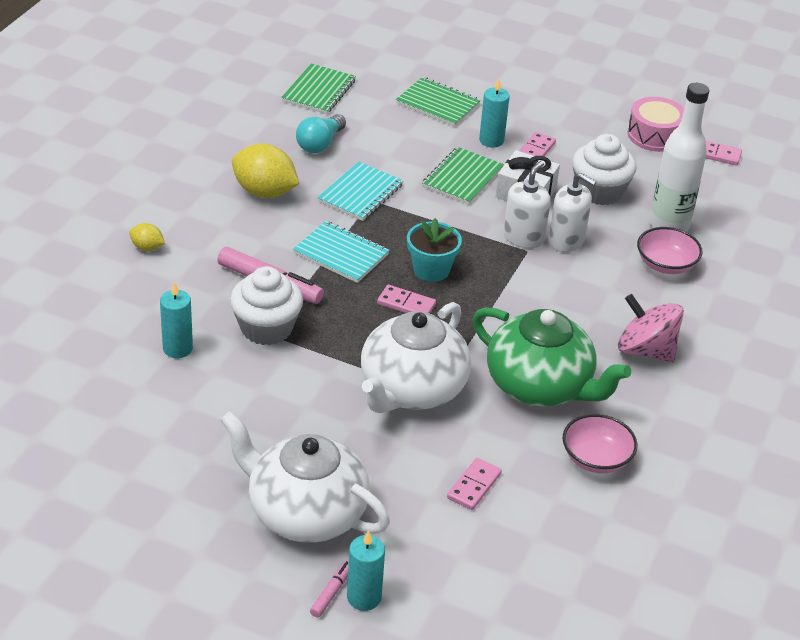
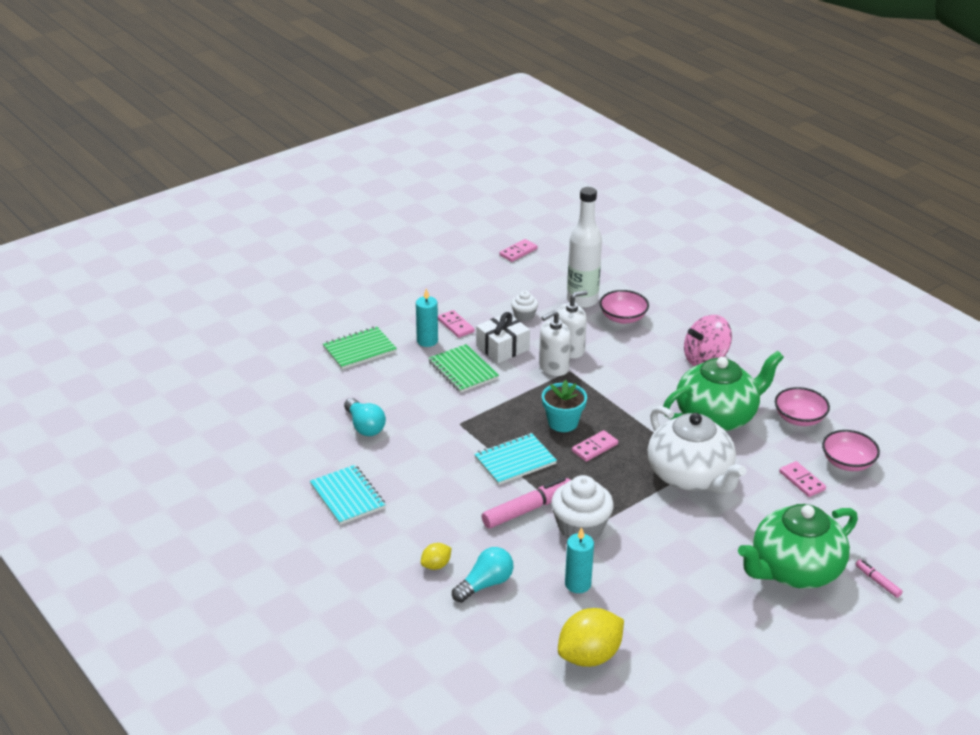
camera: 60 degrees left, 5 degrees down
white teapot [220,411,390,543] -> green teapot [738,504,858,589]
yellow lemon [232,143,299,198] -> yellow lemon moved to [558,608,624,667]
green notebook [281,64,356,114] -> none
turquoise notebook [317,162,404,221] -> turquoise notebook moved to [310,465,386,525]
turquoise candle [347,530,385,611] -> none
white soap dispenser [503,161,551,248] -> white soap dispenser turned 90 degrees counterclockwise [539,311,571,376]
white cupcake [572,134,637,205] -> white cupcake [511,291,538,321], size x0.53
pink drum [628,97,684,152] -> none
none -> turquoise light bulb [452,547,514,603]
none -> pink bowl [822,430,880,471]

